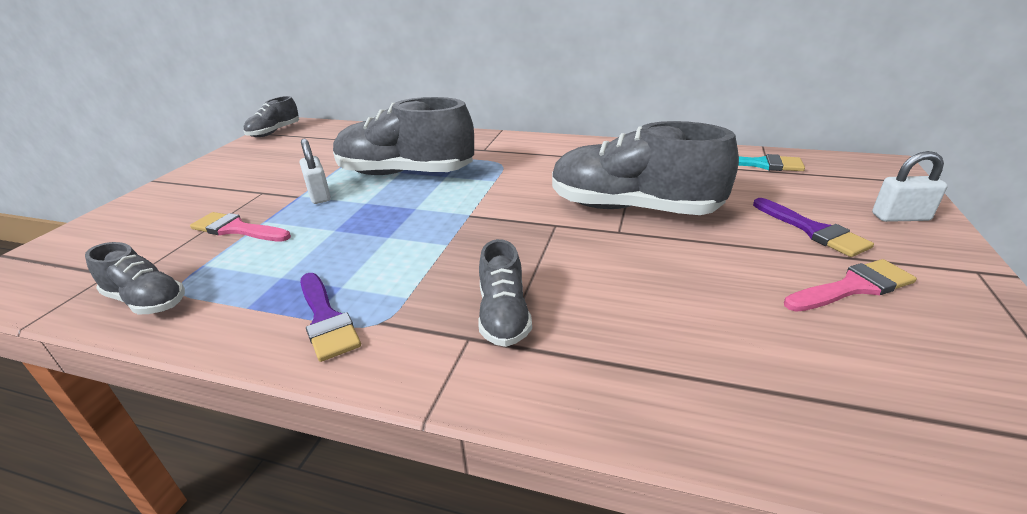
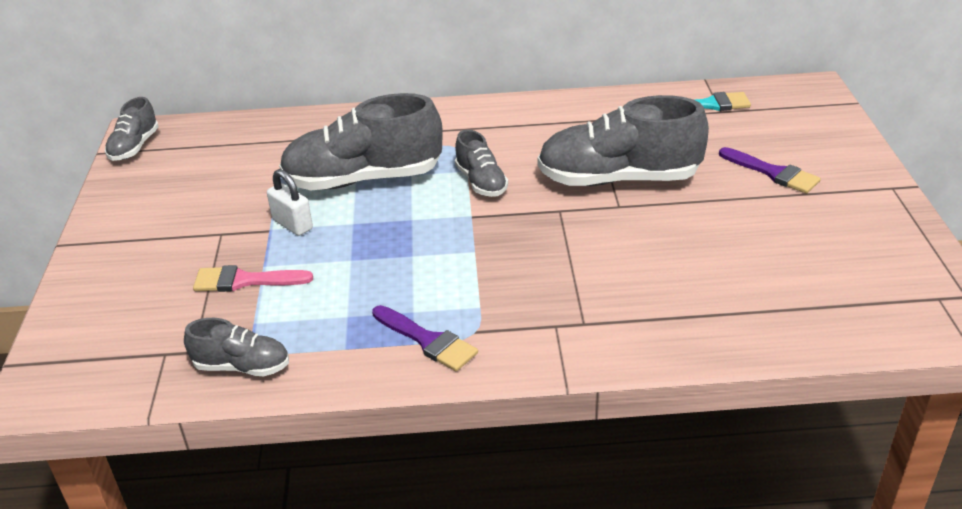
camera: 20 degrees left, 5 degrees up
grey shoe [478,239,532,347] -> grey shoe moved to [455,130,508,197]
pink brush [784,259,917,312] -> none
white padlock [872,151,948,222] -> none

